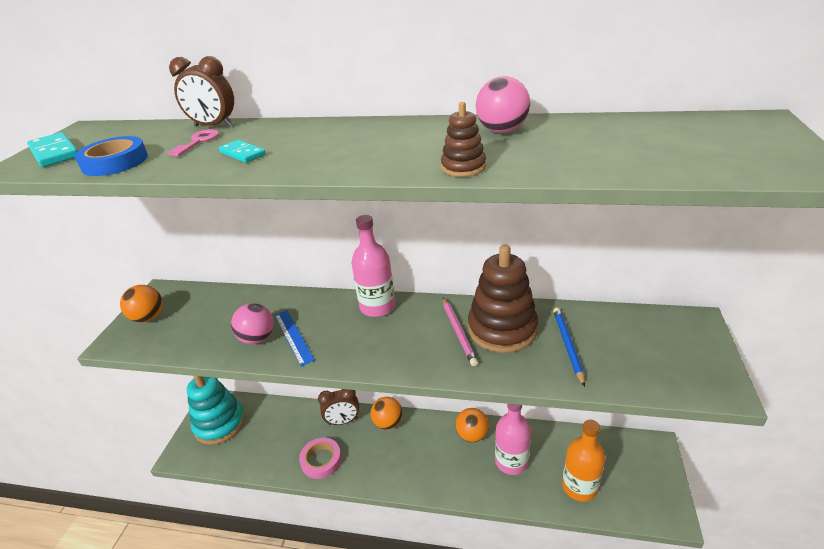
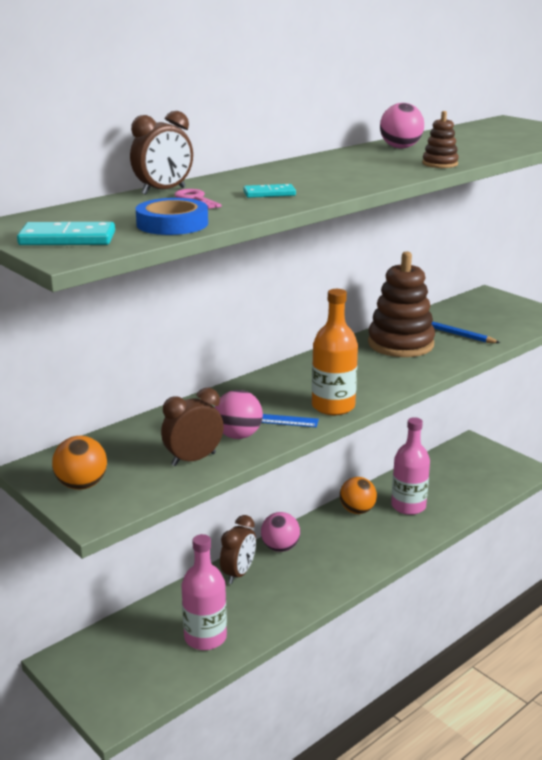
camera: 55 degrees left, 10 degrees down
turquoise stacking toy [187,376,245,445] -> none
pink tape [299,437,342,479] -> none
pink bottle [351,215,395,317] -> pink bottle moved to [181,534,227,650]
orange ball [371,397,403,430] -> pink ball [261,512,300,552]
pink pencil [443,298,478,366] -> none
orange bottle [562,419,605,502] -> orange bottle moved to [312,289,358,415]
none -> brown clock [161,388,224,466]

